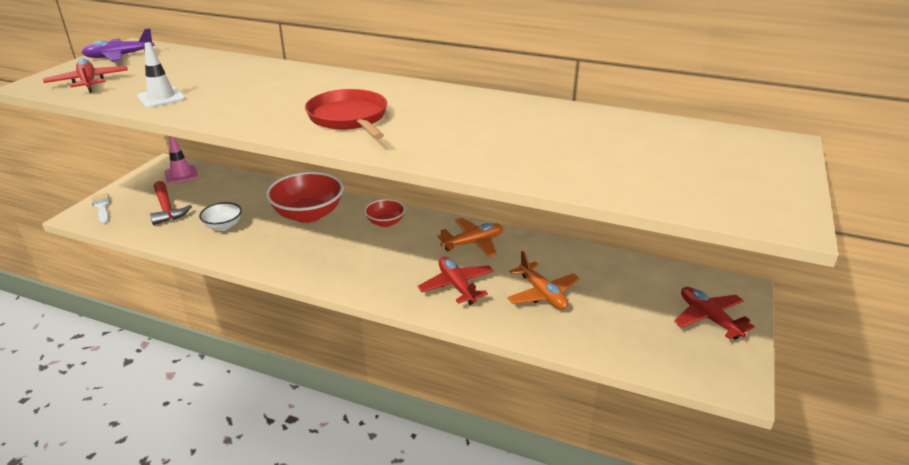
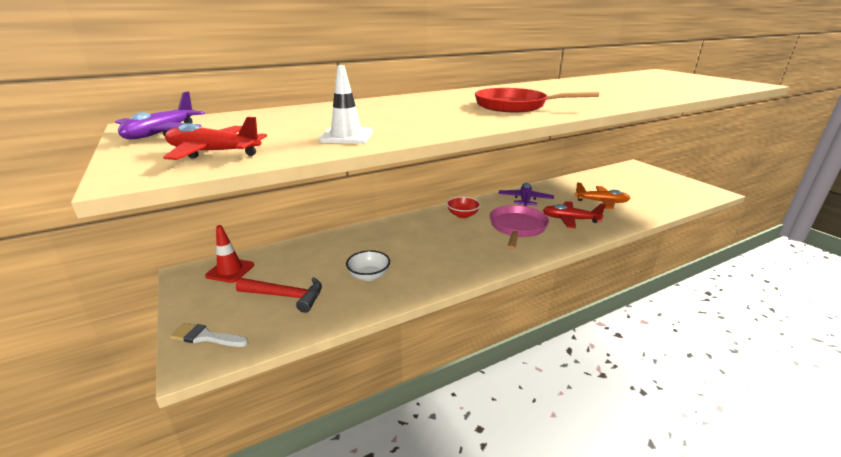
camera: 50 degrees left, 5 degrees down
pink traffic cone [164,136,198,184] -> red traffic cone [205,225,254,283]
red bowl [266,172,344,223] -> none
orange plane [437,218,503,257] -> purple plane [498,183,554,206]
red plane [674,287,755,340] -> none
none -> pink pan [490,205,549,250]

